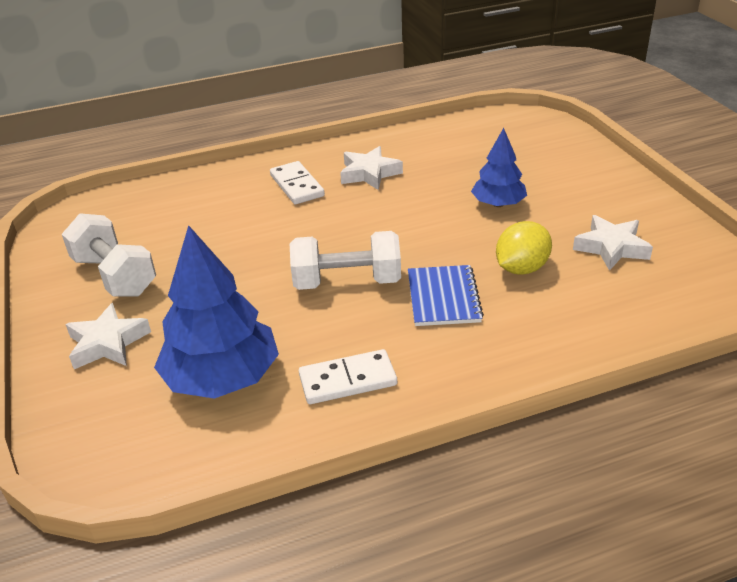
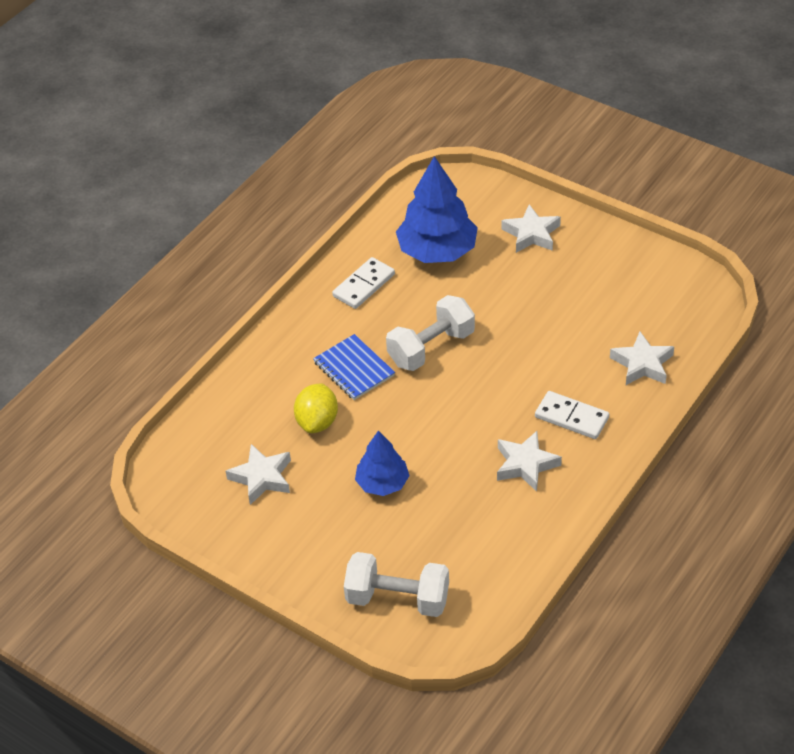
camera: 145 degrees right, 10 degrees up
white dumbbell [62,213,156,297] -> white dumbbell moved to [344,552,449,617]
none -> white star [610,332,674,385]

